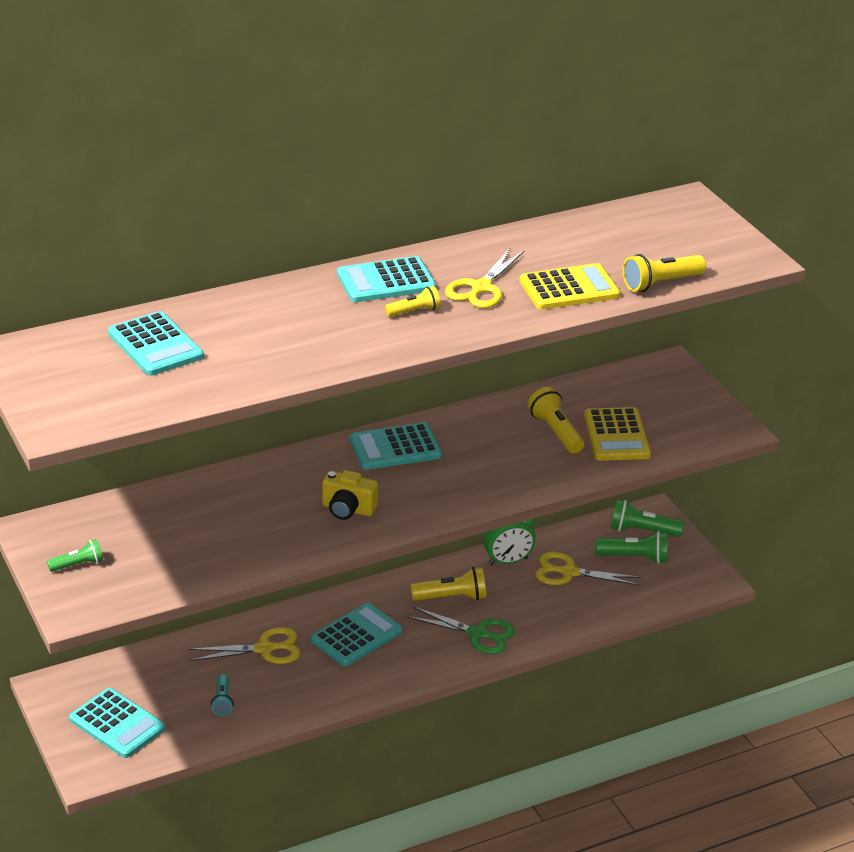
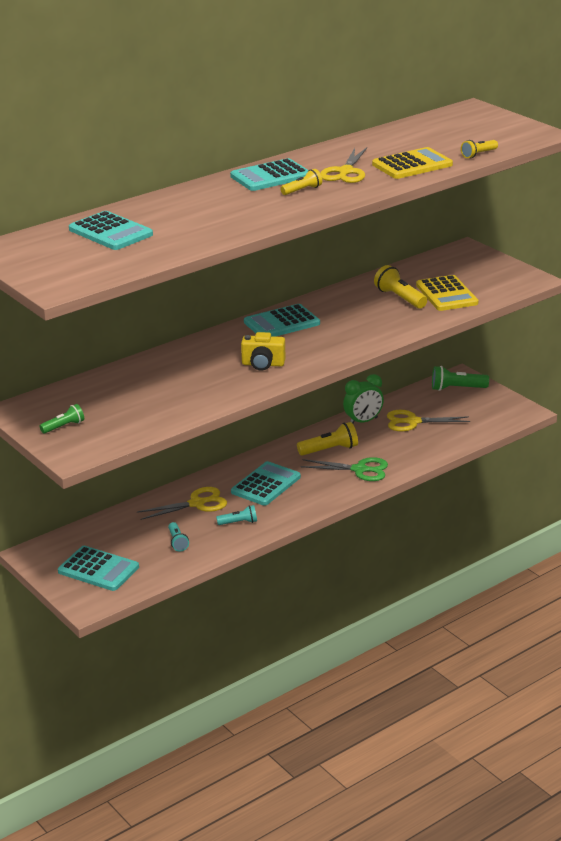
camera: 10 degrees left, 5 degrees down
green flashlight [595,531,668,564] -> none
yellow flashlight [623,254,706,292] -> yellow flashlight [461,140,498,158], size x0.63
none -> turquoise flashlight [216,505,257,525]

